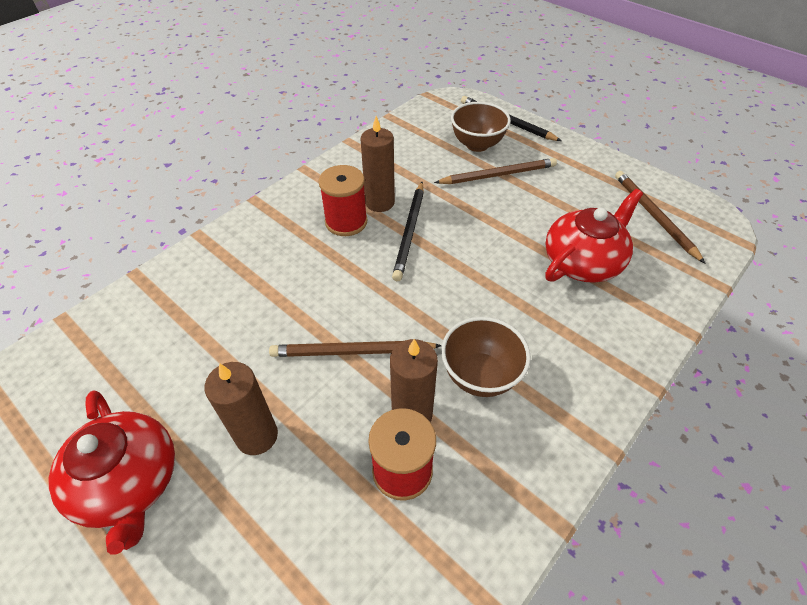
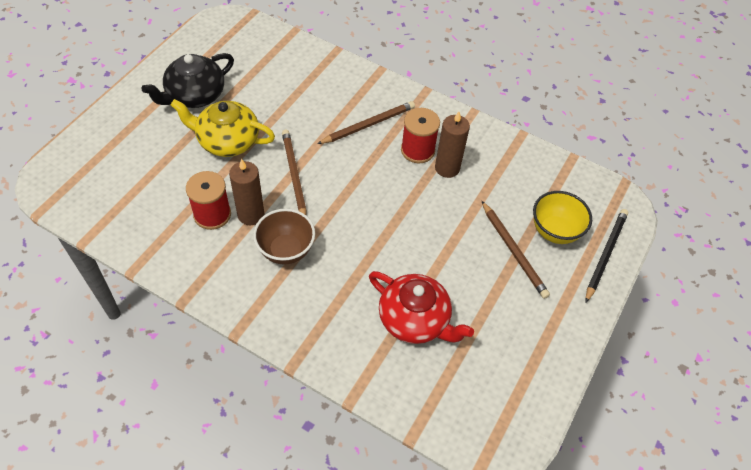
camera: 75 degrees right, 5 degrees up
red teapot [49,390,175,555] -> black teapot [142,53,234,108]
brown candle [205,362,278,455] -> yellow teapot [170,99,275,157]
black pencil [392,182,424,281] -> none
brown bowl [451,102,511,152] -> yellow bowl [533,191,592,244]
brown pencil [615,171,706,264] -> brown pencil moved to [317,101,415,144]

